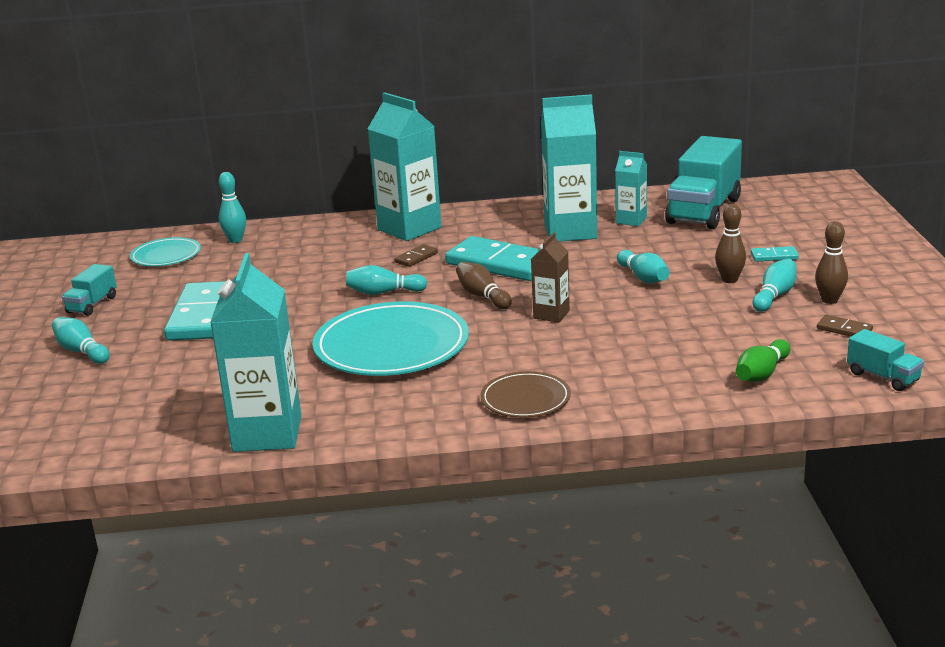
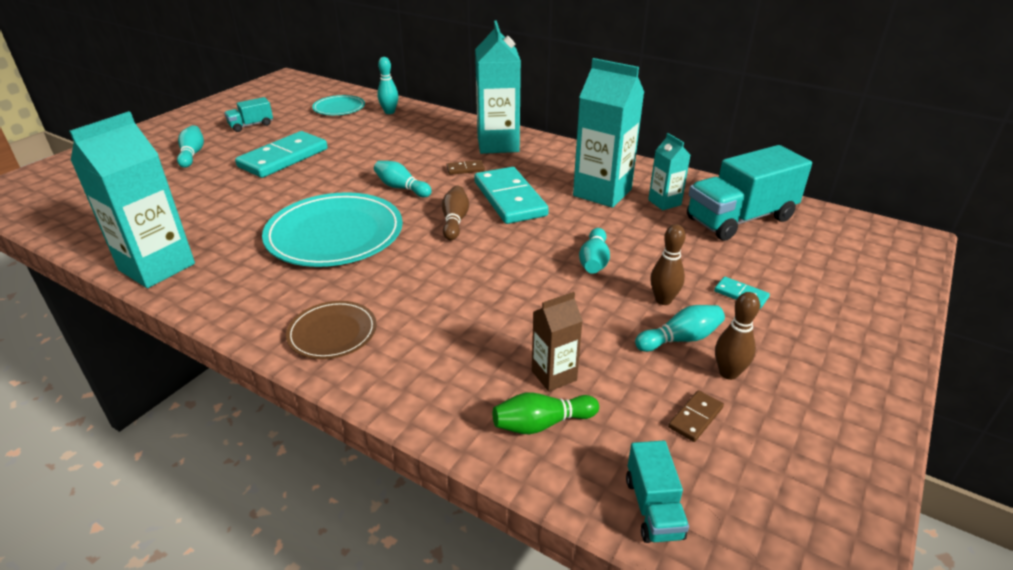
camera: 35 degrees right, 10 degrees up
brown carton [531,233,570,322] -> brown carton moved to [532,292,583,392]
brown domino [817,315,873,336] -> brown domino turned 60 degrees clockwise [668,390,724,442]

